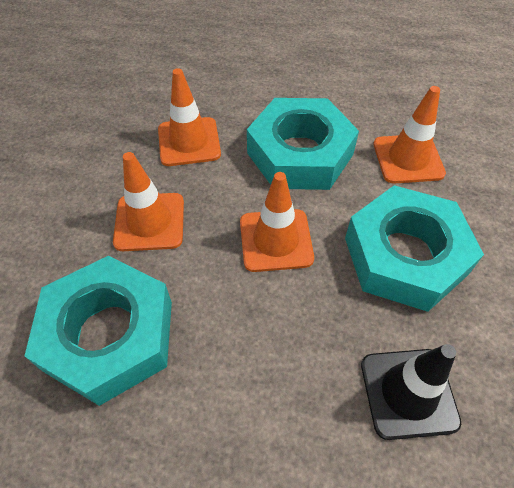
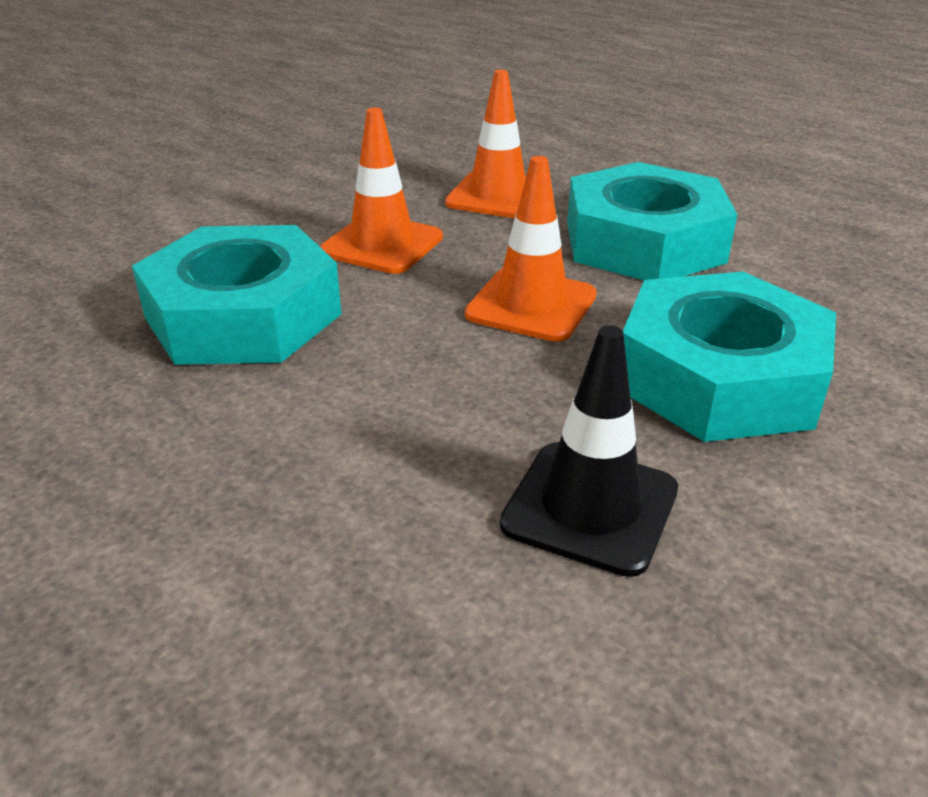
camera: 30 degrees right, 20 degrees down
orange traffic cone [374,86,446,184] -> none

